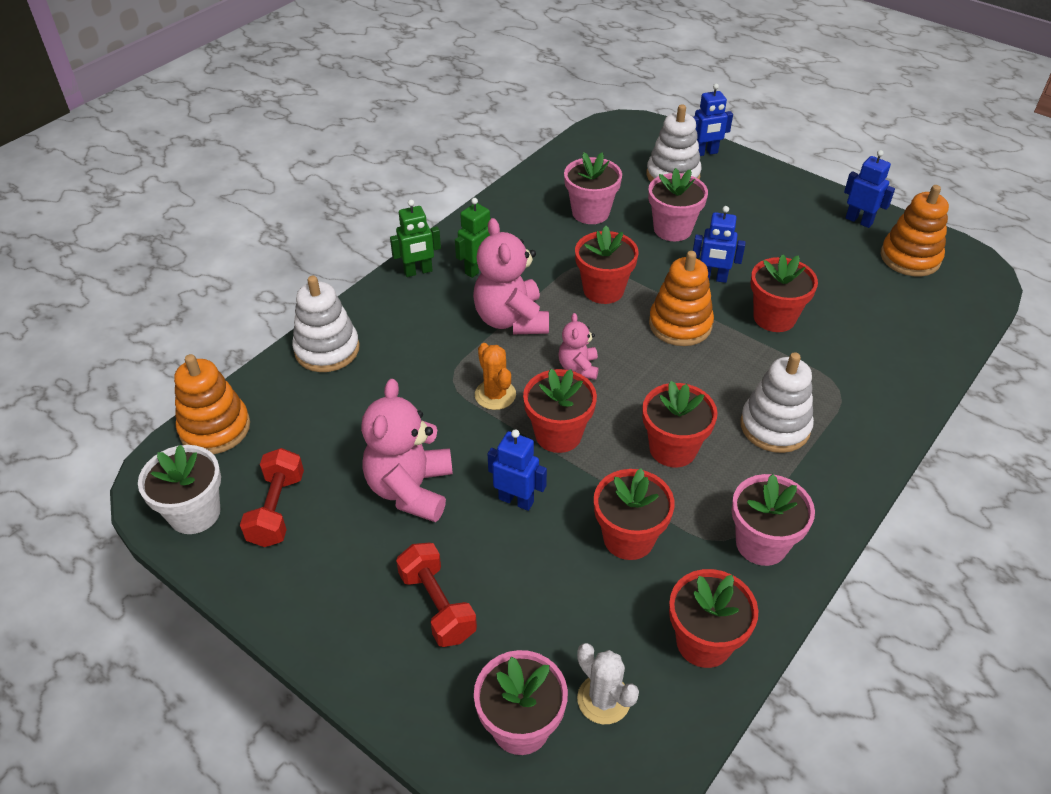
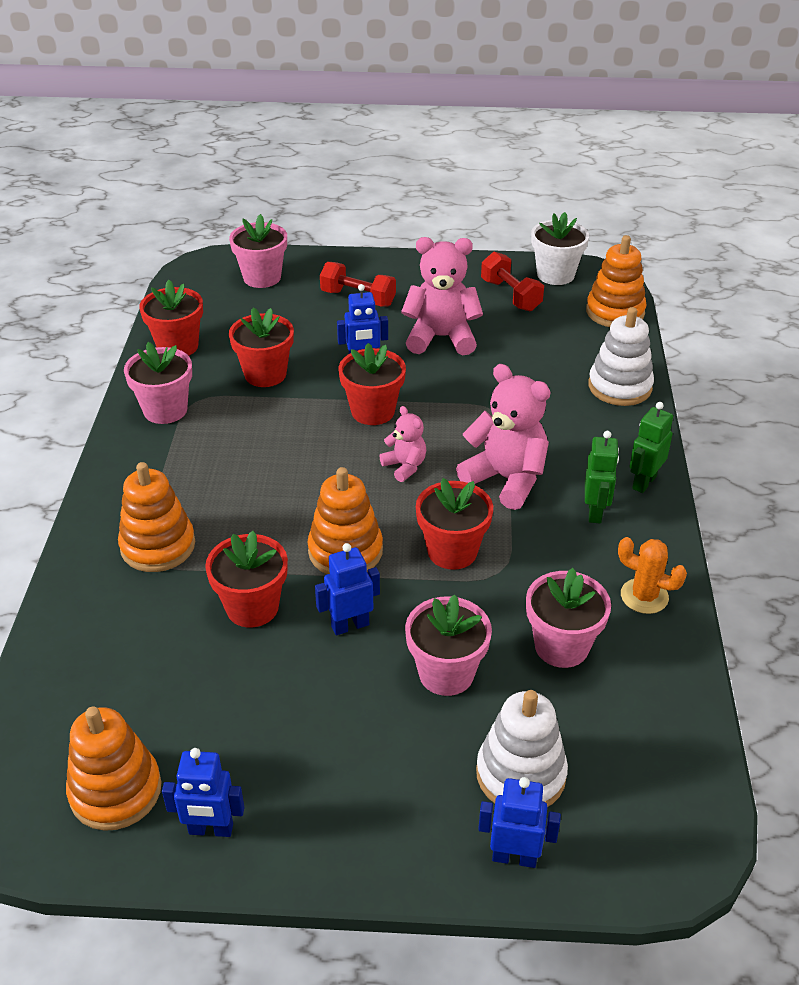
camera: 145 degrees right, 5 degrees down
pink teddy bear [361,379,453,522] -> pink teddy bear turned 60 degrees counterclockwise [401,237,483,355]
orange cactus [475,343,516,410] -> orange cactus moved to [618,537,687,614]
white cactus [577,643,639,724] -> none
red flower pot [642,381,718,467] -> none
blue robot [693,84,733,156] -> blue robot turned 60 degrees clockwise [478,777,561,868]
white stacking toy [740,352,814,453] -> none
none -> orange stacking toy [118,462,195,572]

